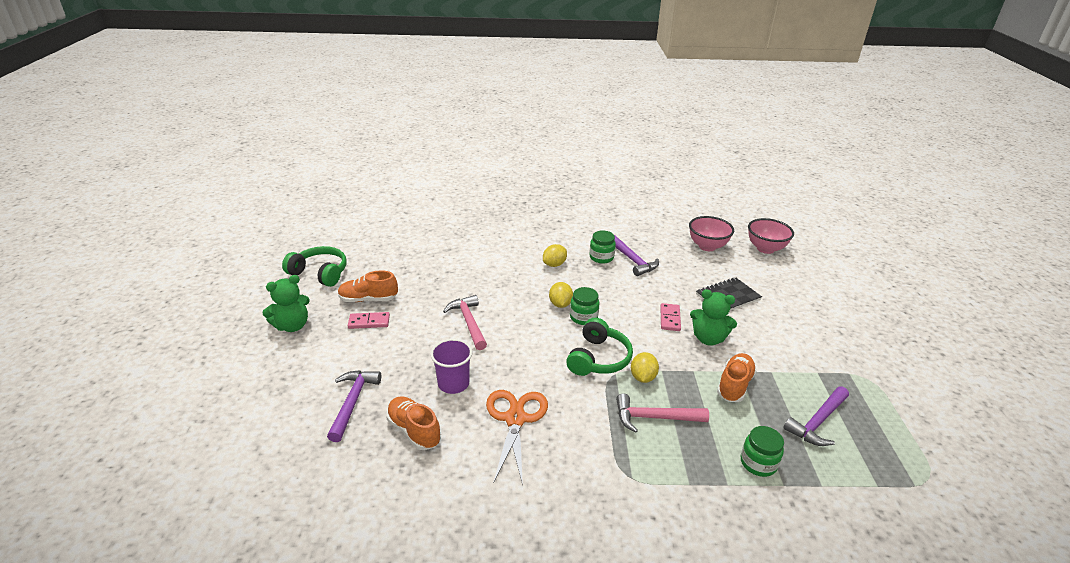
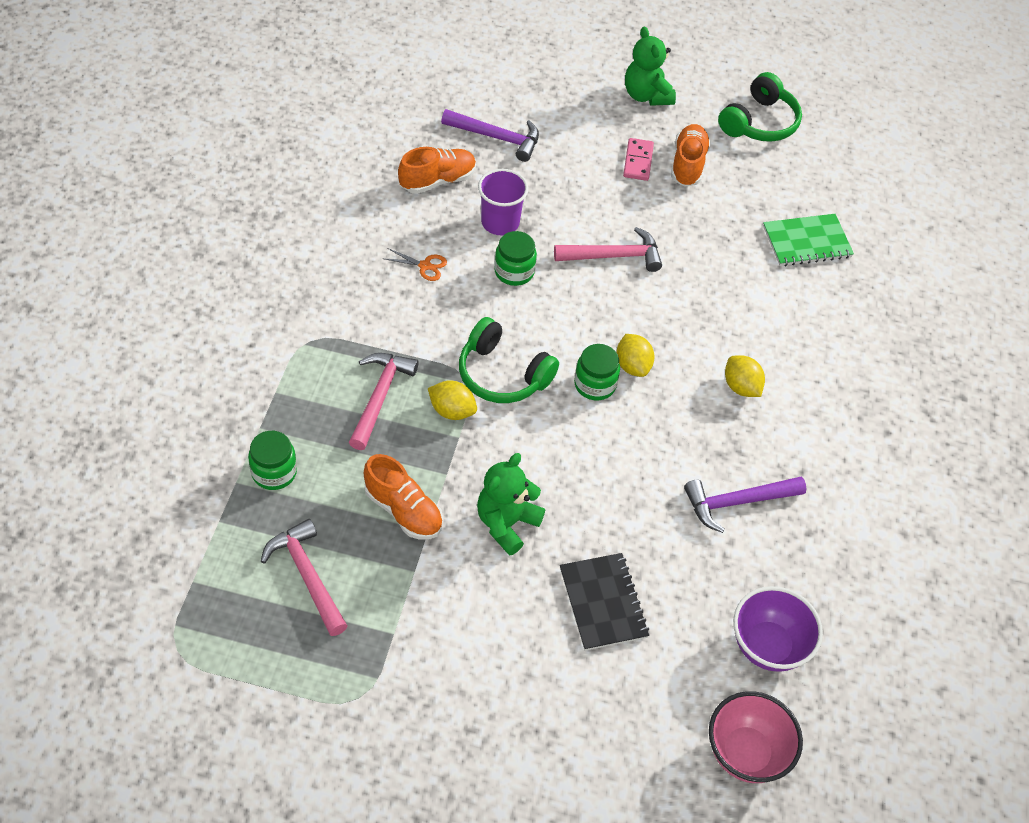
camera: 100 degrees right, 20 degrees up
orange scissors [486,390,548,485] -> orange scissors [382,248,447,281], size x0.46
yellow lemon [549,282,573,308] -> yellow lemon turned 60 degrees clockwise [616,334,654,377]
green jar [590,230,616,263] -> green jar moved to [494,231,537,286]
pink domino [660,303,681,331] -> none
pink bowl [689,216,734,251] -> purple bowl [733,586,823,672]
purple hammer [784,386,849,446] -> pink hammer [261,519,347,636]
none -> green notebook [763,214,854,266]

